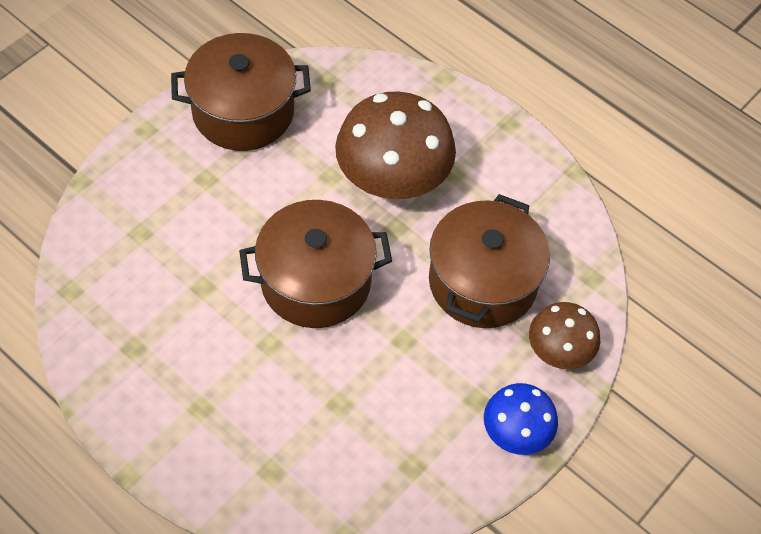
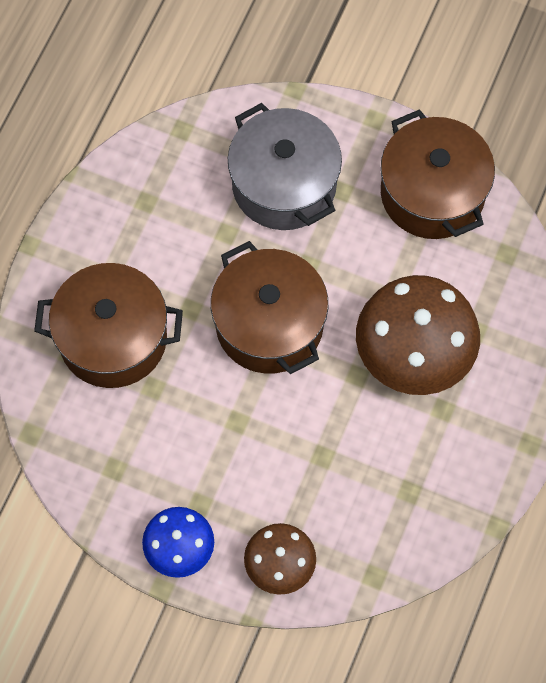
camera: 75 degrees right, 10 degrees up
brown pot [429,194,550,328] -> brown pot moved to [34,263,183,388]
none -> grey pot [228,103,342,230]

